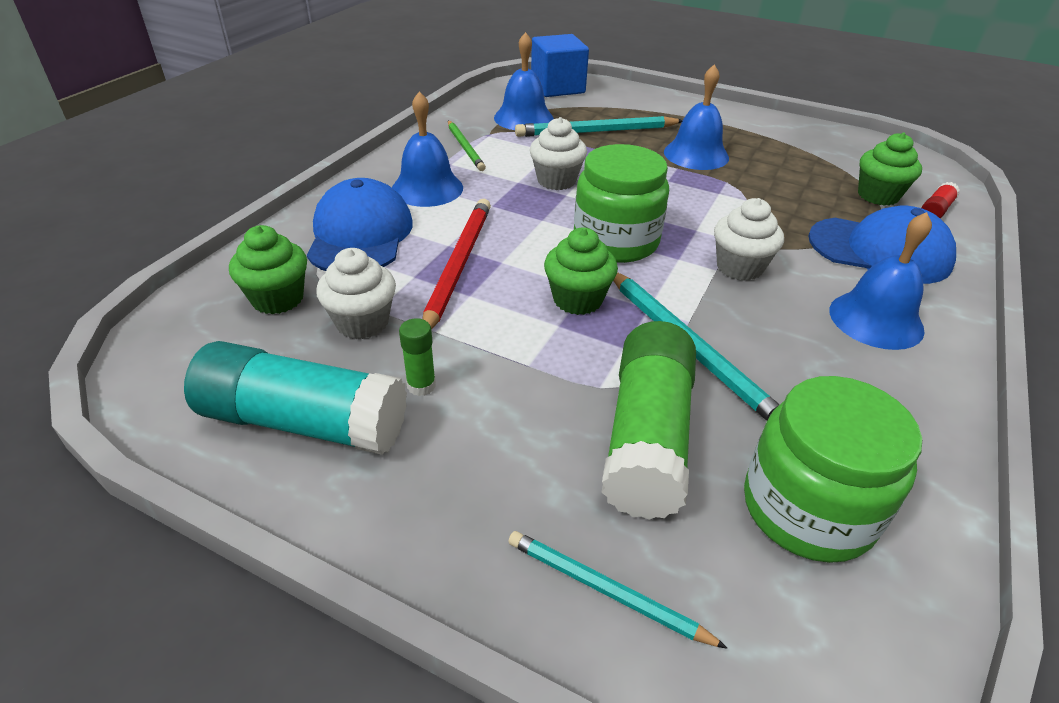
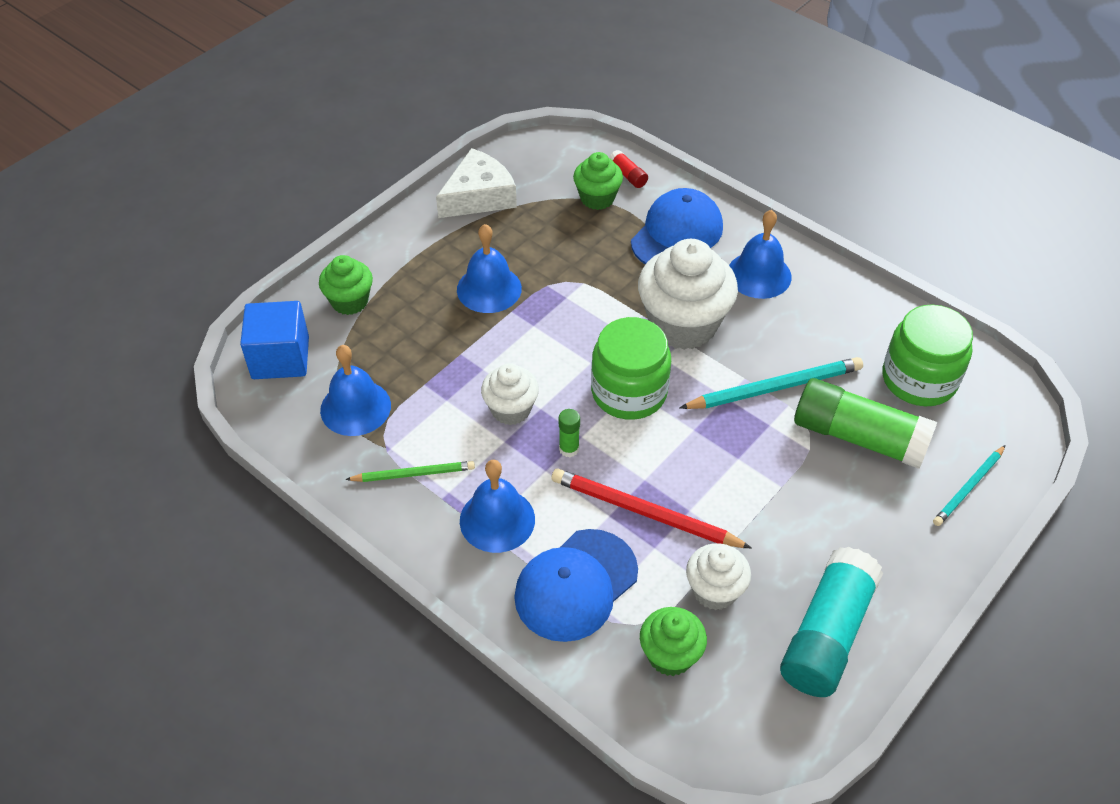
camera: 75 degrees left, 10 degrees up
blue cap [307,178,413,271] -> blue cap turned 60 degrees counterclockwise [514,529,638,642]
green glue stick [399,318,436,396] -> green glue stick moved to [559,409,580,457]
turquoise pencil [515,116,683,137] -> none
green cupcake [544,228,618,315] -> green cupcake moved to [319,255,373,315]
white cupcake [714,198,784,281] -> white cupcake [638,239,738,350], size x1.80
none -> white cheese [436,148,517,218]

